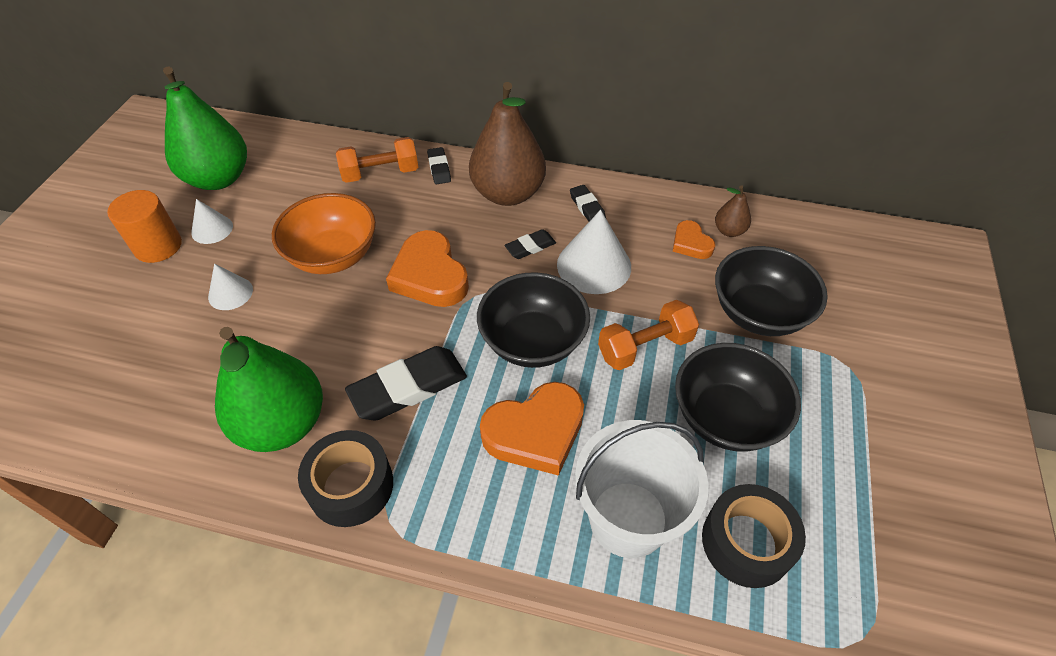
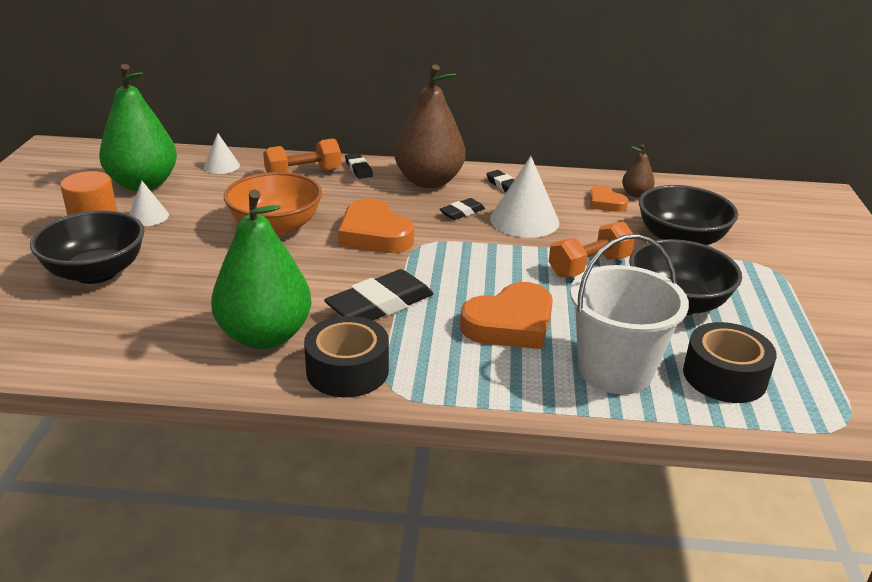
camera: 10 degrees left, 20 degrees down
white cone [208,264,253,310] -> white cone moved to [204,133,240,174]
black bowl [477,272,590,368] -> black bowl moved to [30,210,144,284]

